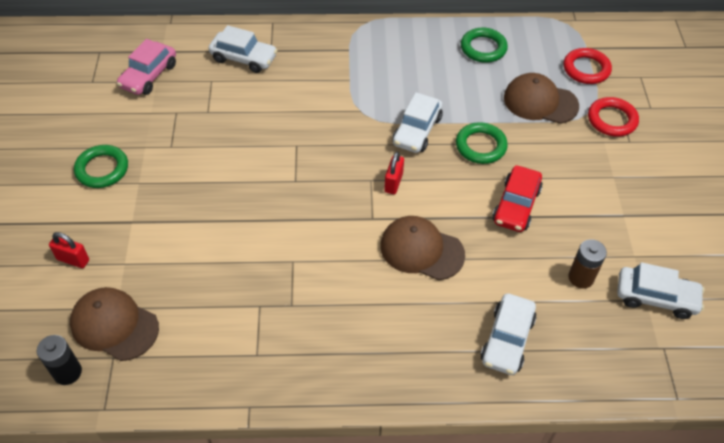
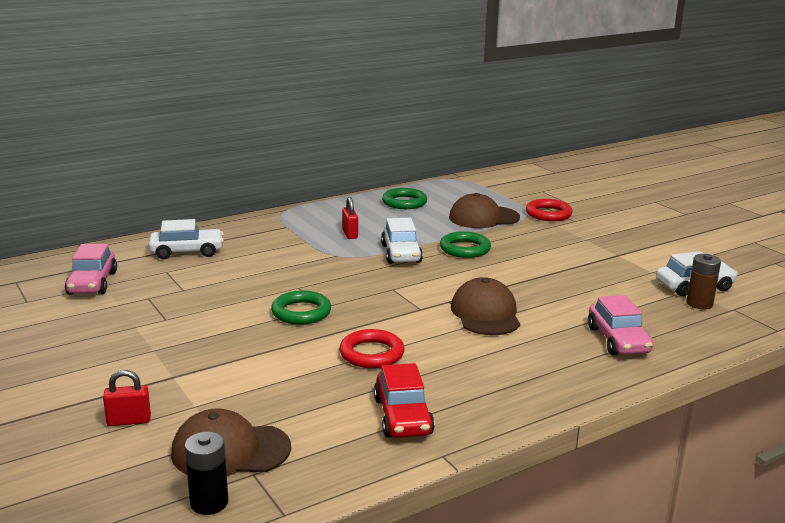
camera: 30 degrees left, 30 degrees down
green ring [74,145,128,188] -> green ring moved to [271,291,331,325]
brown cap [380,216,465,280] -> brown cap turned 90 degrees clockwise [451,277,520,335]
red padlock [384,152,404,194] -> red padlock moved to [342,197,358,239]
white car [480,294,537,375] -> pink car [588,295,653,356]
red car [492,165,543,232] -> red car moved to [374,363,435,438]
red ring [563,48,612,84] -> red ring moved to [339,329,405,368]
brown battery [568,239,607,289] -> brown battery moved to [686,254,721,309]

